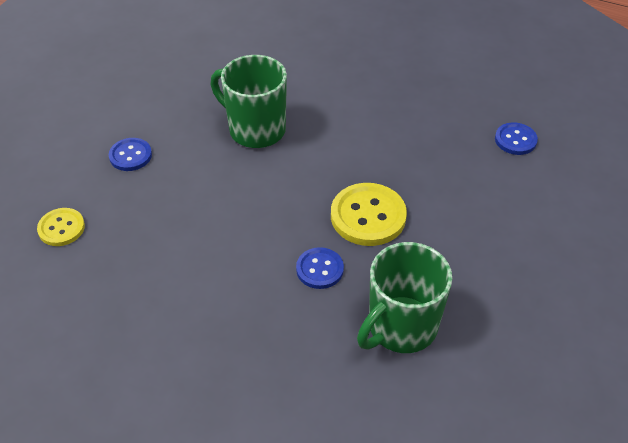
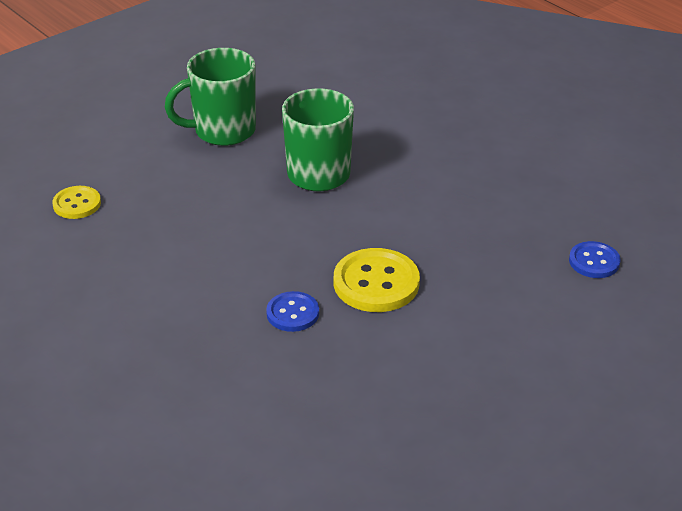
camera: 25 degrees right, 10 degrees down
blue button [109,138,152,171] -> none
green mug [357,242,453,353] -> green mug moved to [165,48,256,146]

